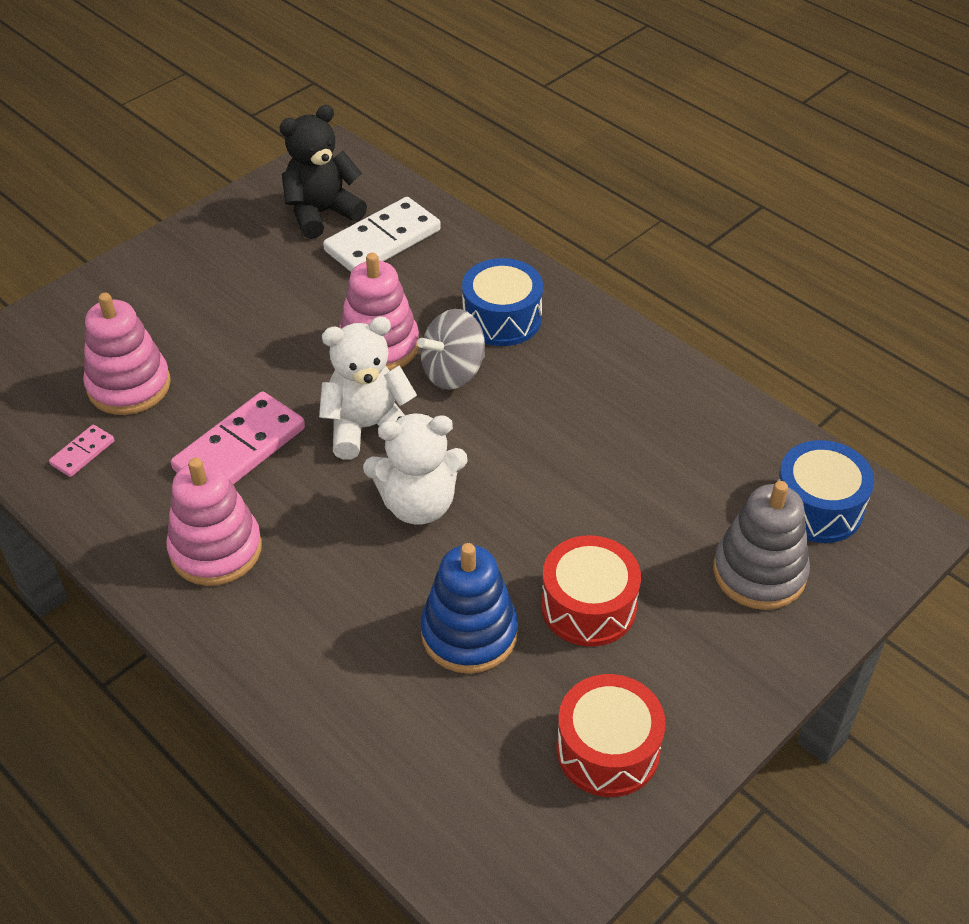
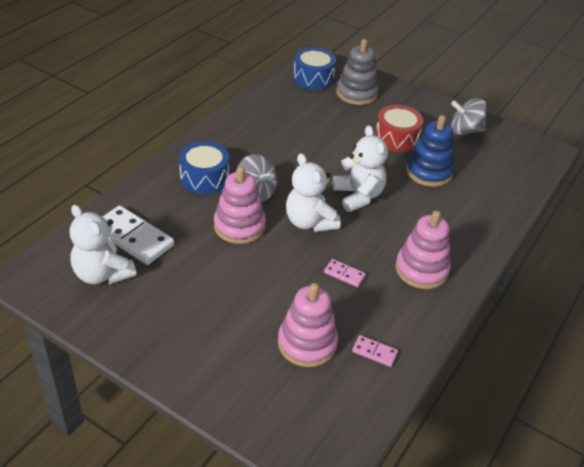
camera: 105 degrees left, 5 degrees down
pink domino [171,392,305,485] -> pink domino [324,259,366,287], size x0.48
black teddy bear [279,105,367,239] -> white teddy bear [70,204,136,285]
red drum [556,674,666,797] -> grey spinning top [451,98,487,135]

